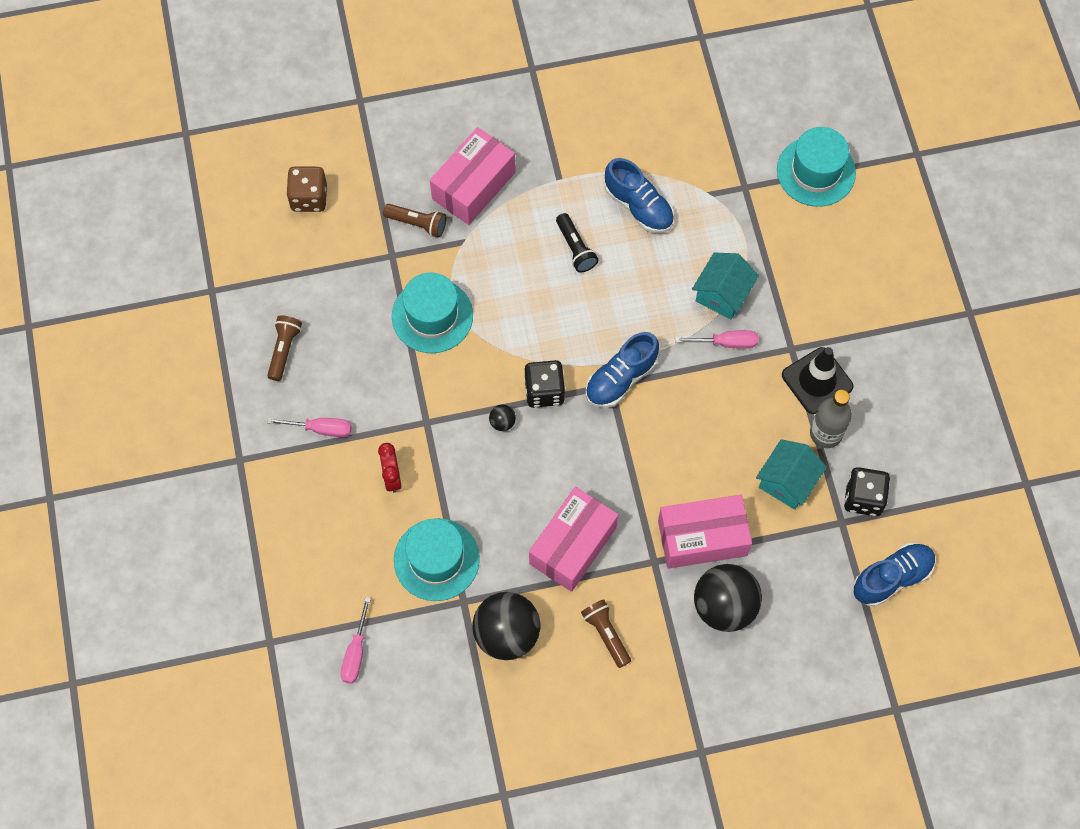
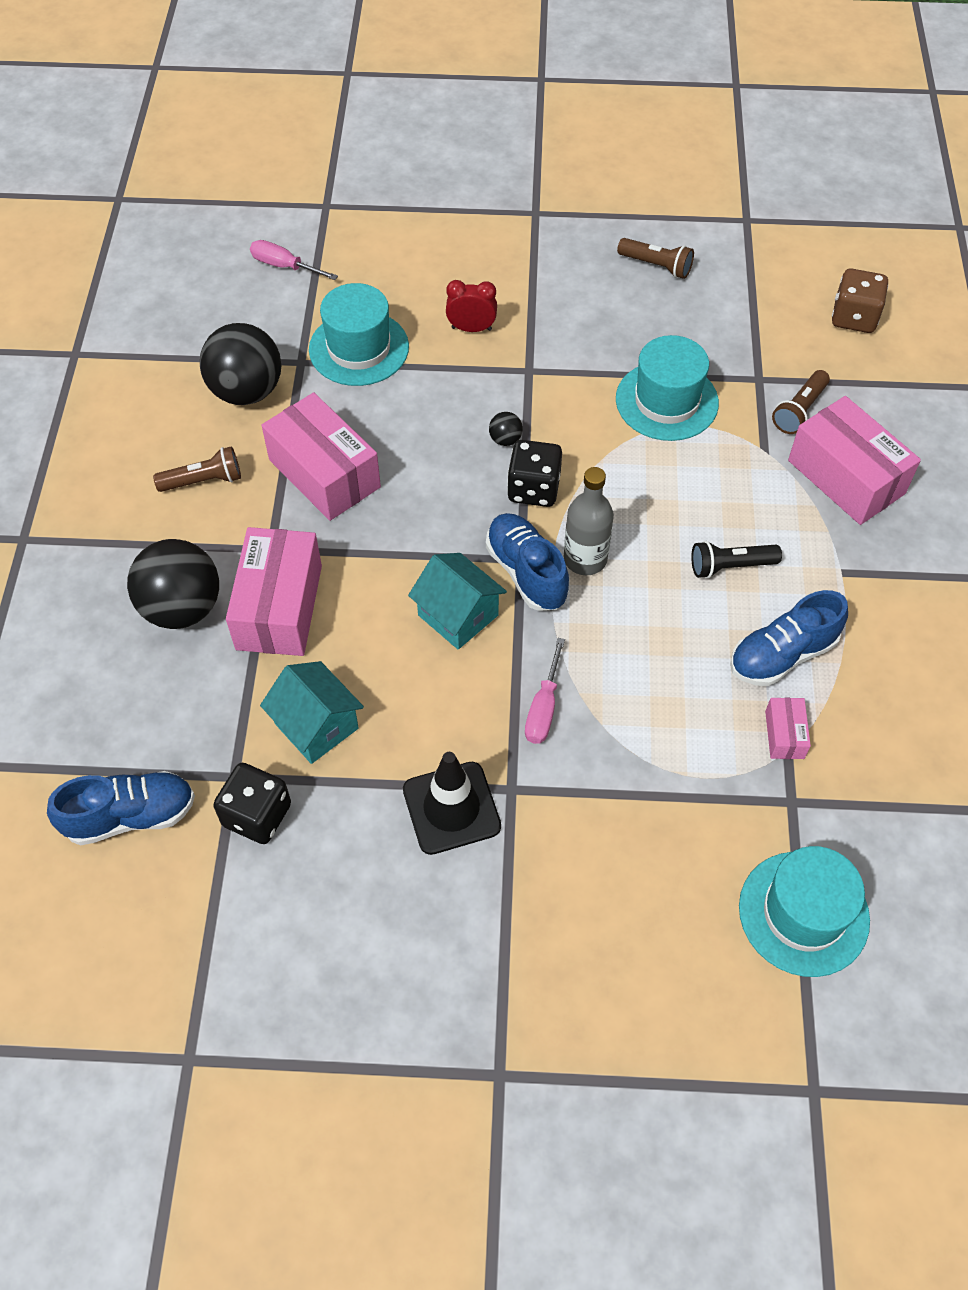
camera: 105 degrees right, 10 degrees down
pink screwdriver [267,418,352,437] -> none
turquoise house [692,252,759,319] -> turquoise house moved to [408,553,507,650]
grey bottle [810,390,852,448] -> grey bottle moved to [564,467,614,575]
blue shoe [854,543,936,607] -> blue shoe turned 90 degrees counterclockwise [47,771,195,845]
none -> pink box [765,698,811,759]

